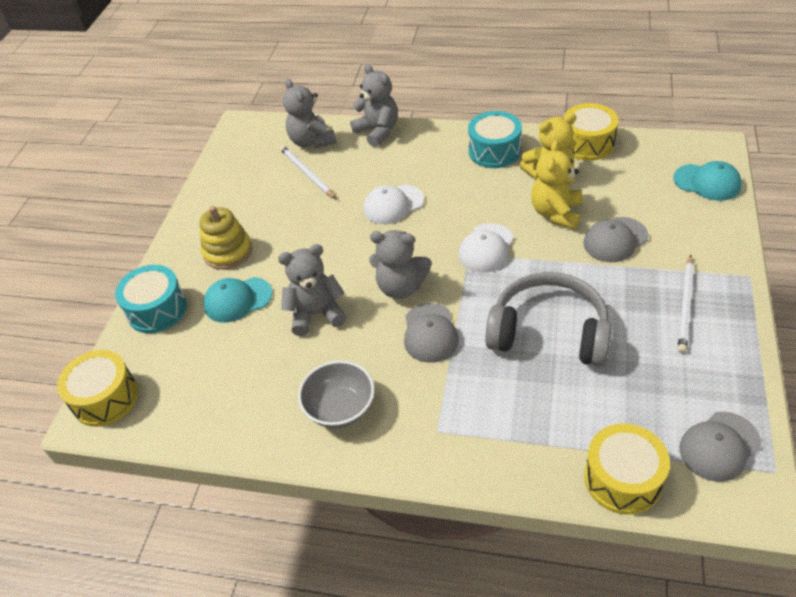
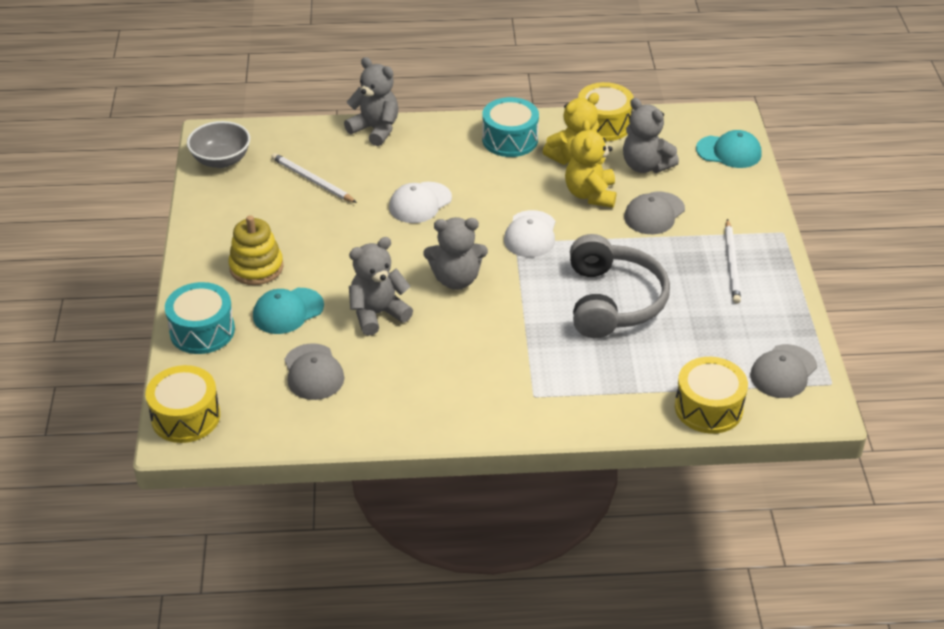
camera: 20 degrees left, 5 degrees down
grey teddy bear [283,79,336,148] -> grey teddy bear moved to [623,98,679,173]
grey bowl [298,360,375,428] -> grey bowl moved to [187,121,250,168]
grey cap [404,303,459,363] -> grey cap moved to [284,343,344,400]
grey headphones [485,272,611,366] -> grey headphones turned 90 degrees clockwise [570,234,670,338]

